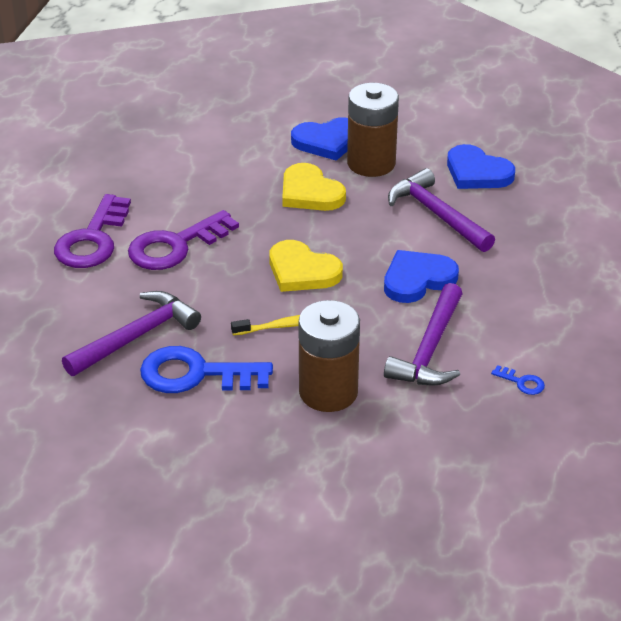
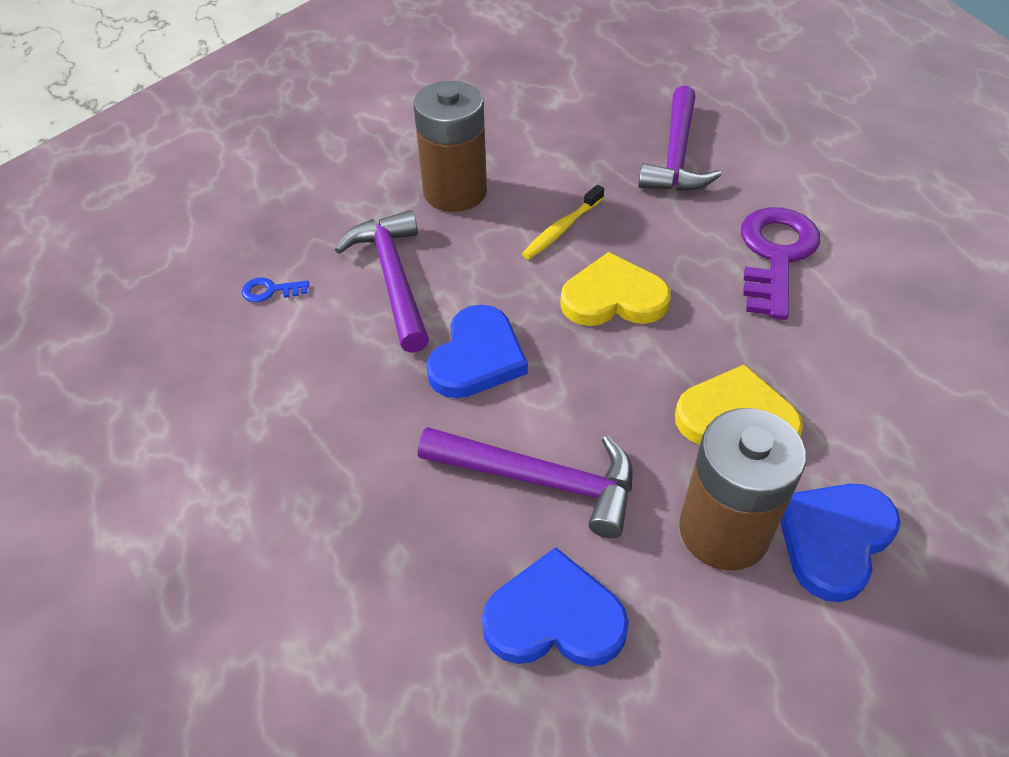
camera: 145 degrees right, 10 degrees up
purple key [54,194,131,268] -> none
blue key [140,346,273,393] -> none

